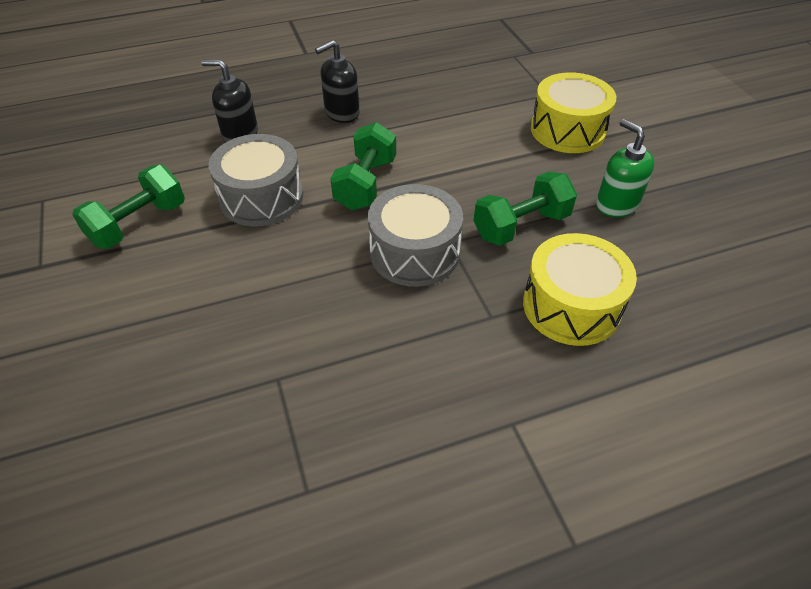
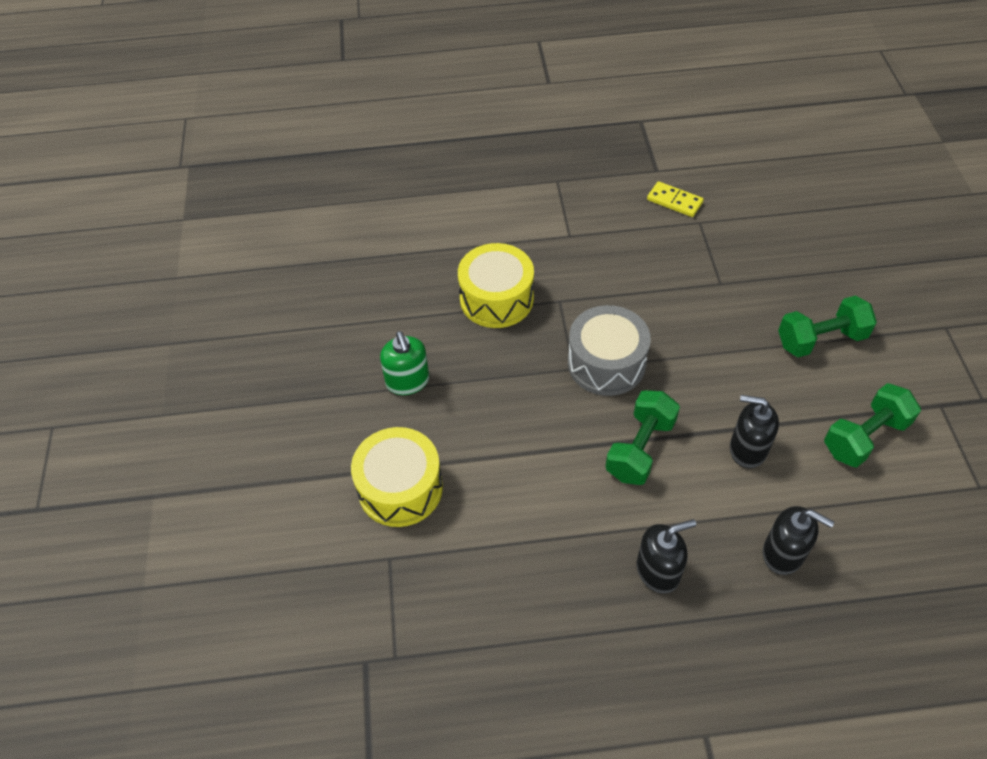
camera: 165 degrees left, 5 degrees up
grey drum [208,134,303,227] -> black soap dispenser [730,395,779,468]
green dumbbell [474,172,577,246] -> green dumbbell moved to [778,296,877,357]
none -> yellow domino [647,181,704,217]

